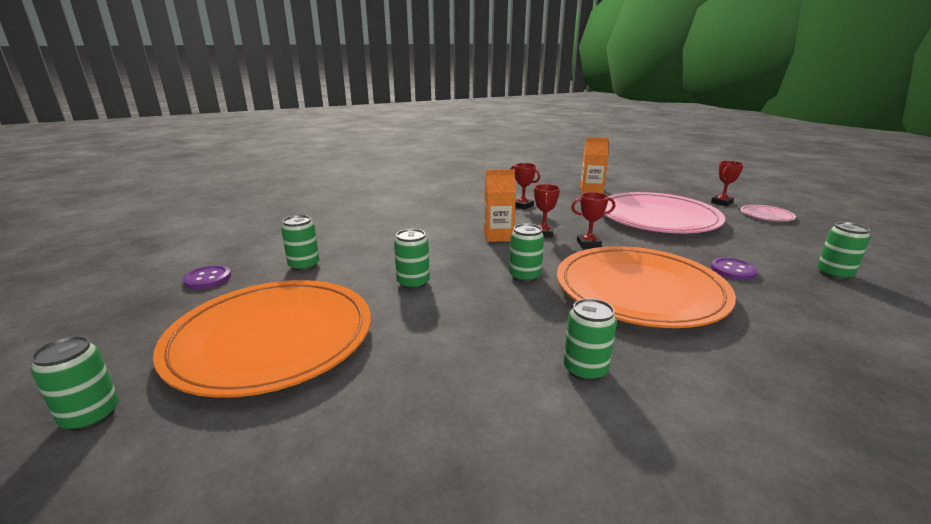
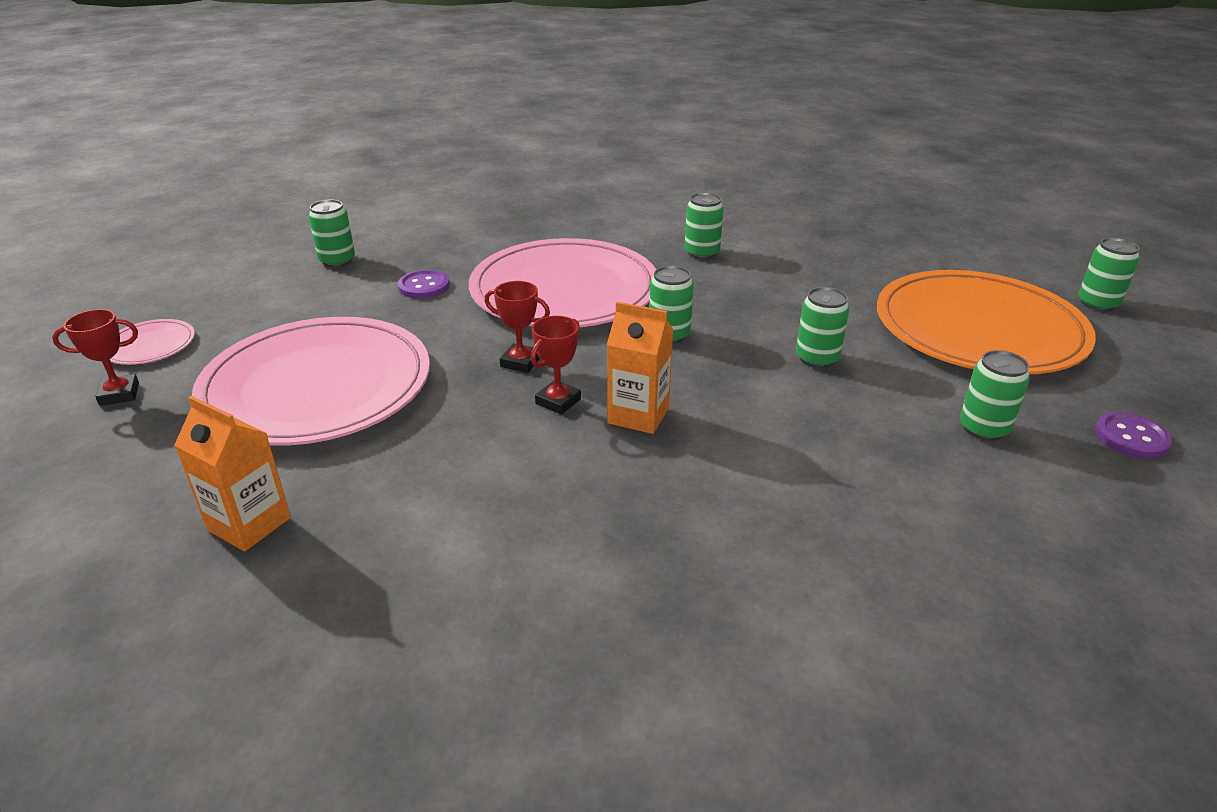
camera: 155 degrees left, 10 degrees up
red trophy [510,163,540,209] -> none
orange plate [557,246,736,328] -> pink plate [469,238,656,327]

